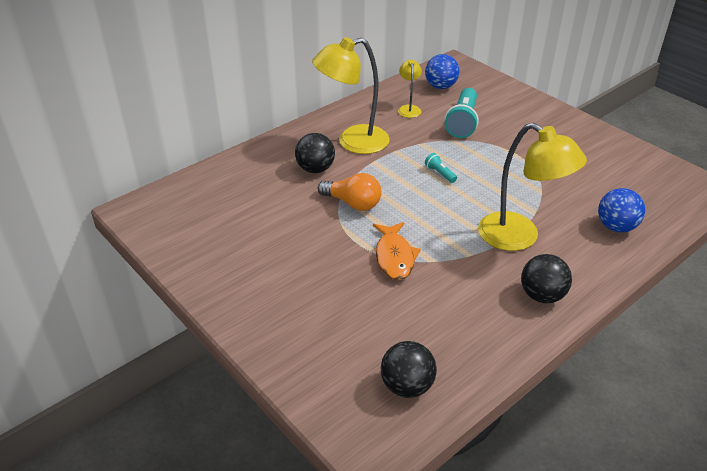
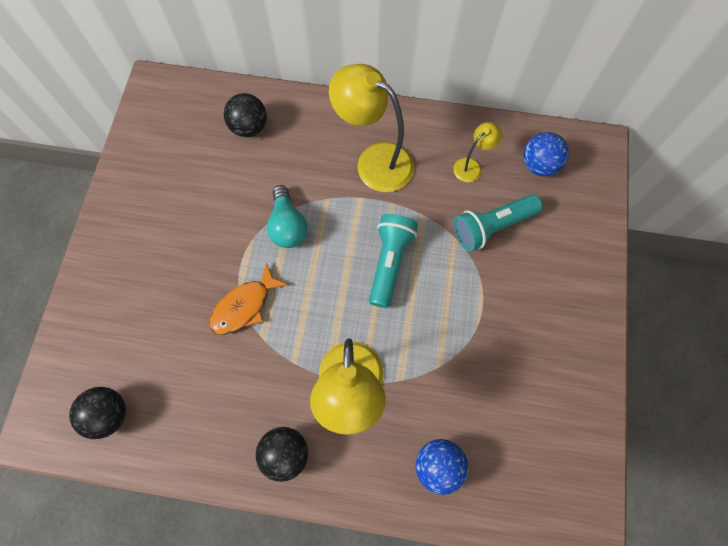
camera: 50 degrees right, 30 degrees up
black ball [295,133,335,173] -> black ball moved to [224,93,267,137]
orange light bulb [318,173,382,211] -> turquoise light bulb [267,185,307,248]
turquoise flashlight [425,153,457,183] -> turquoise flashlight [369,214,418,308], size x2.13

